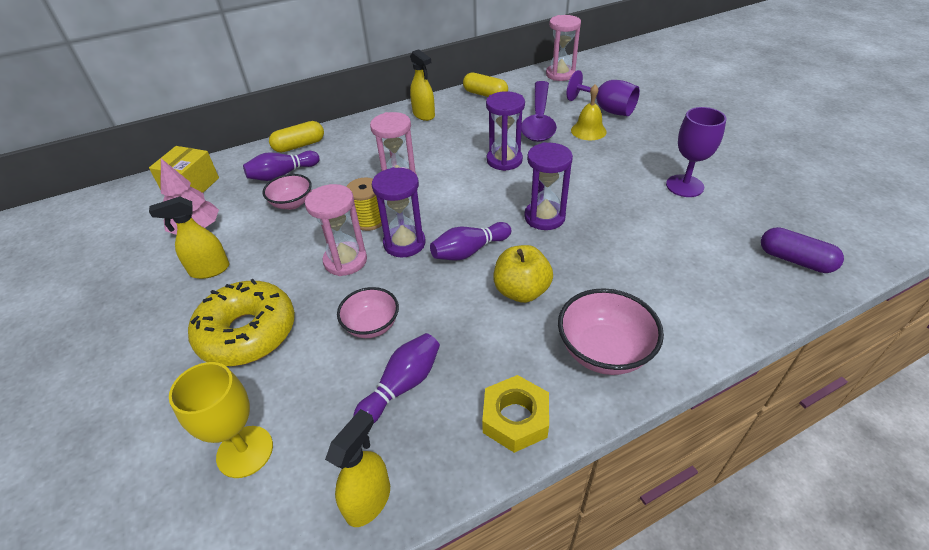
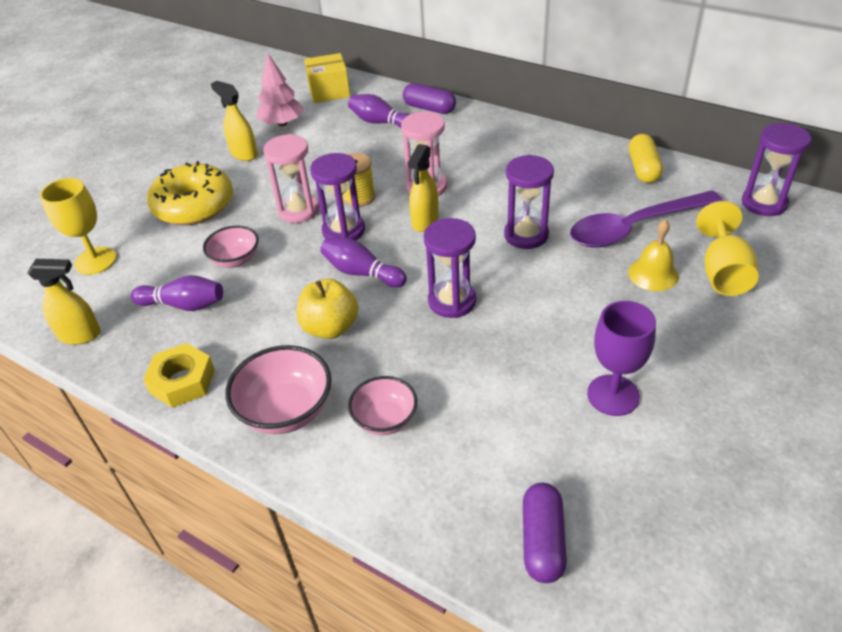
camera: 60 degrees right, 0 degrees up
pink bowl [262,174,312,210] -> pink bowl moved to [348,376,417,435]
yellow capsule [269,121,324,153] -> purple capsule [403,83,456,114]
yellow spray bottle [410,49,435,121] -> yellow spray bottle moved to [408,144,439,232]
pink hourglass [546,15,581,81] -> purple hourglass [742,123,811,216]
purple goblet [567,70,640,116] -> yellow goblet [696,201,759,296]

